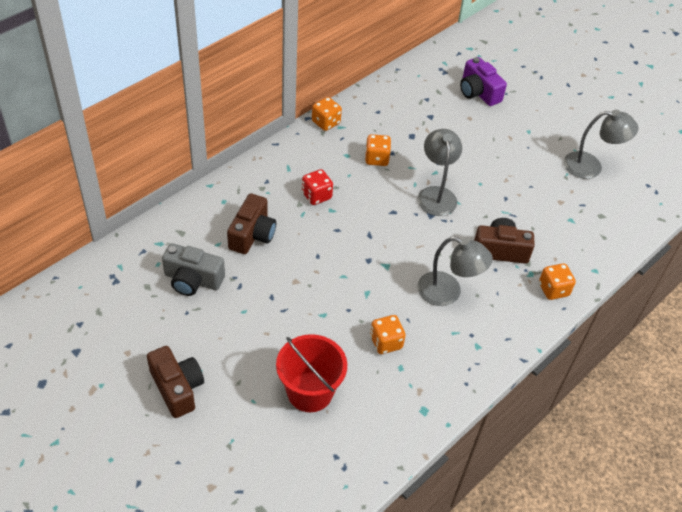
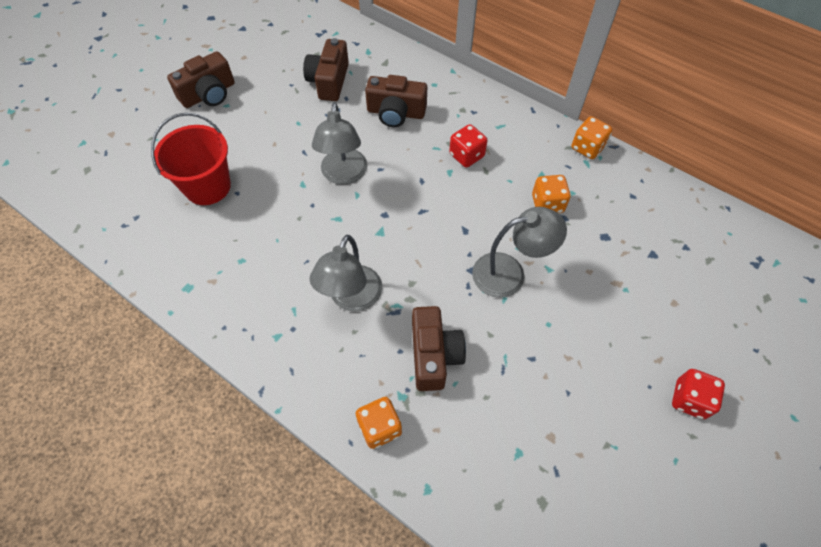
camera: 85 degrees right, 10 degrees up
grey camera [162,243,225,296] -> brown camera [303,38,349,101]
orange dice [370,315,406,354] -> none
purple camera [460,57,507,106] -> none
grey lamp [564,110,638,179] -> grey lamp moved to [312,102,367,185]
none -> red dice [672,369,725,419]

